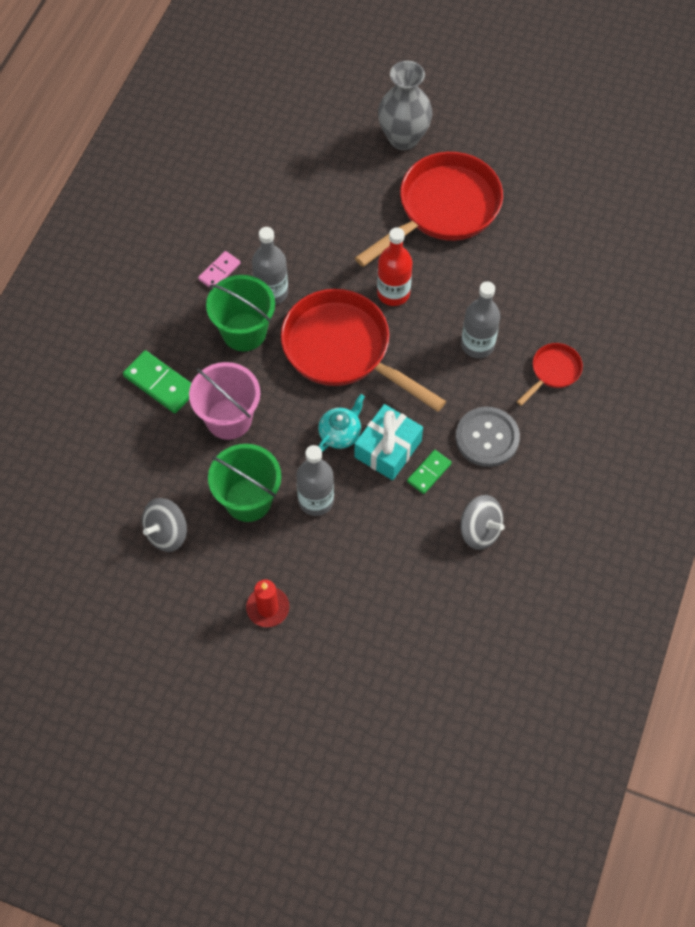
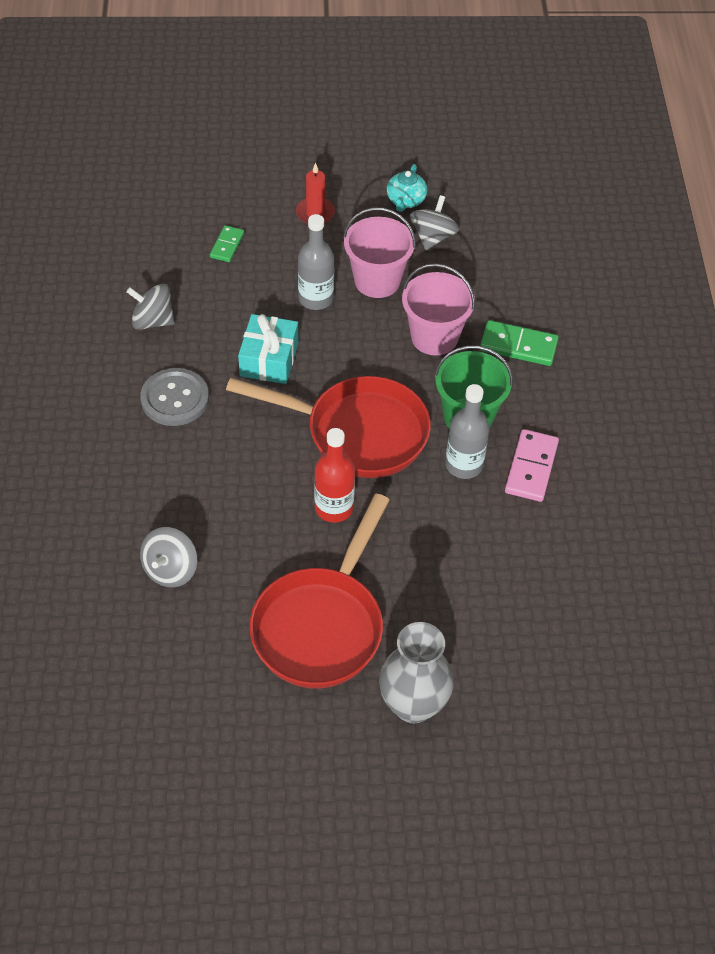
camera: 155 degrees right, 10 degrees down
pink domino [198,251,241,288] -> pink domino [505,429,559,502], size x1.61
green bucket [208,444,281,522] -> pink bucket [343,207,416,298]
turquoise teapot [318,394,365,452] -> turquoise teapot moved to [387,164,427,212]
green domino [407,450,452,494] -> green domino moved to [210,225,244,262]
grey bottle [461,281,500,358] -> none
red pan [517,343,583,406] -> none
none -> grey spinning top [140,527,197,588]

